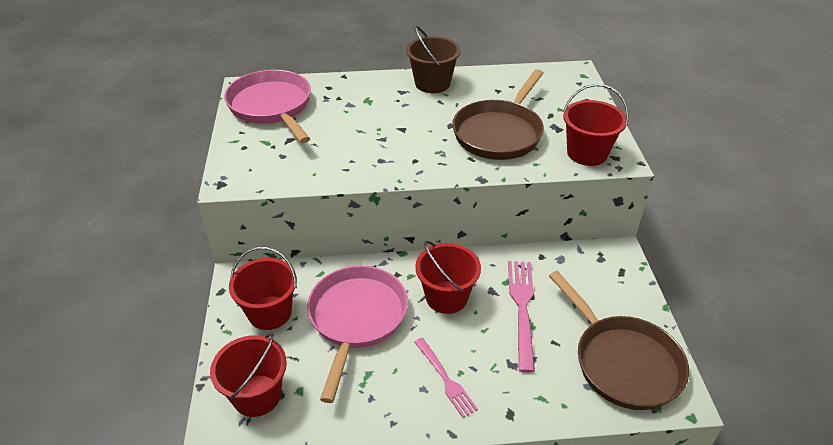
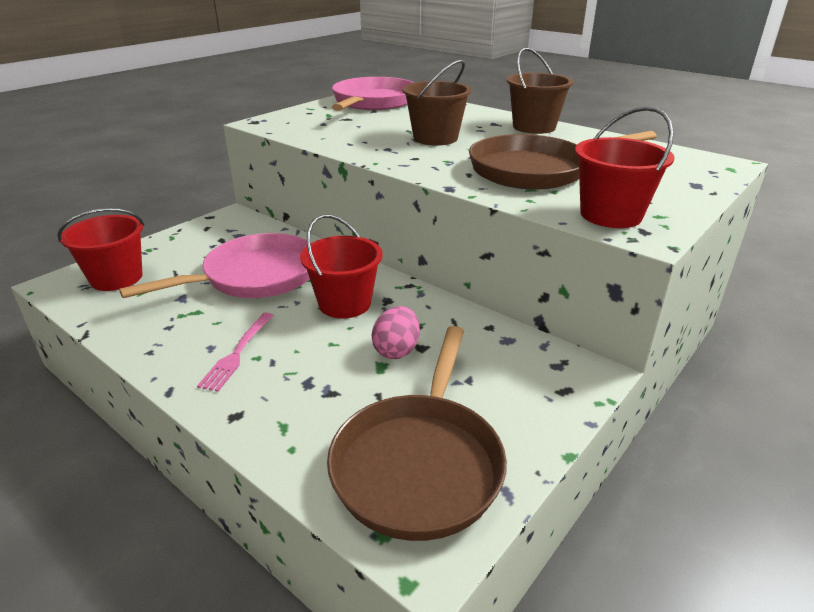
camera: 45 degrees right, 10 degrees down
red bucket [229,247,297,330] -> none
pink fork [508,261,535,373] -> pink egg [372,306,420,359]
none -> brown bucket [402,60,472,146]

